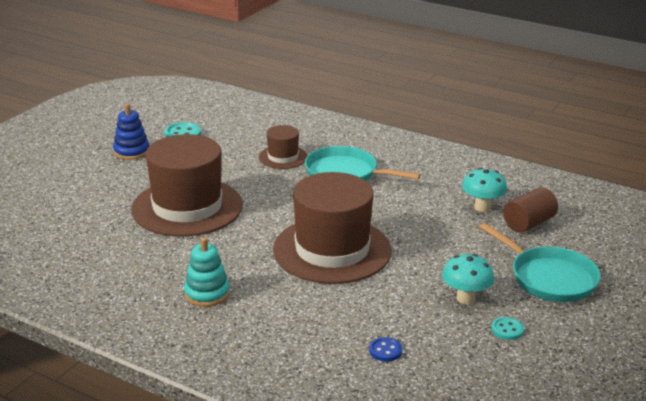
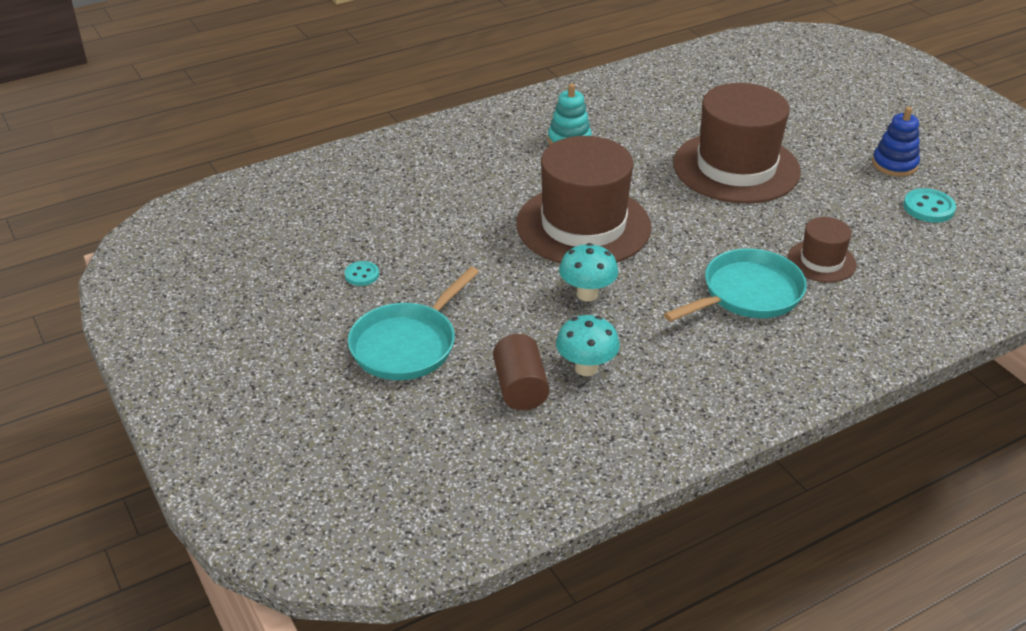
camera: 120 degrees right, 10 degrees up
blue button [369,337,402,362] -> none
turquoise mushroom [442,254,494,304] -> turquoise mushroom moved to [559,243,618,301]
turquoise pan [479,223,601,302] -> turquoise pan turned 45 degrees counterclockwise [348,267,479,380]

